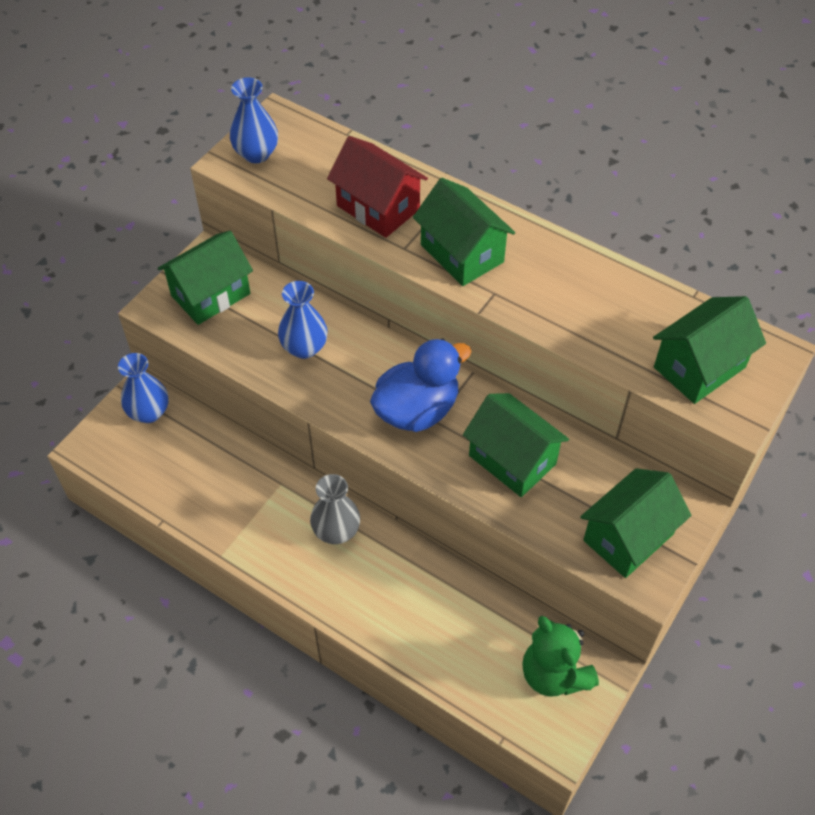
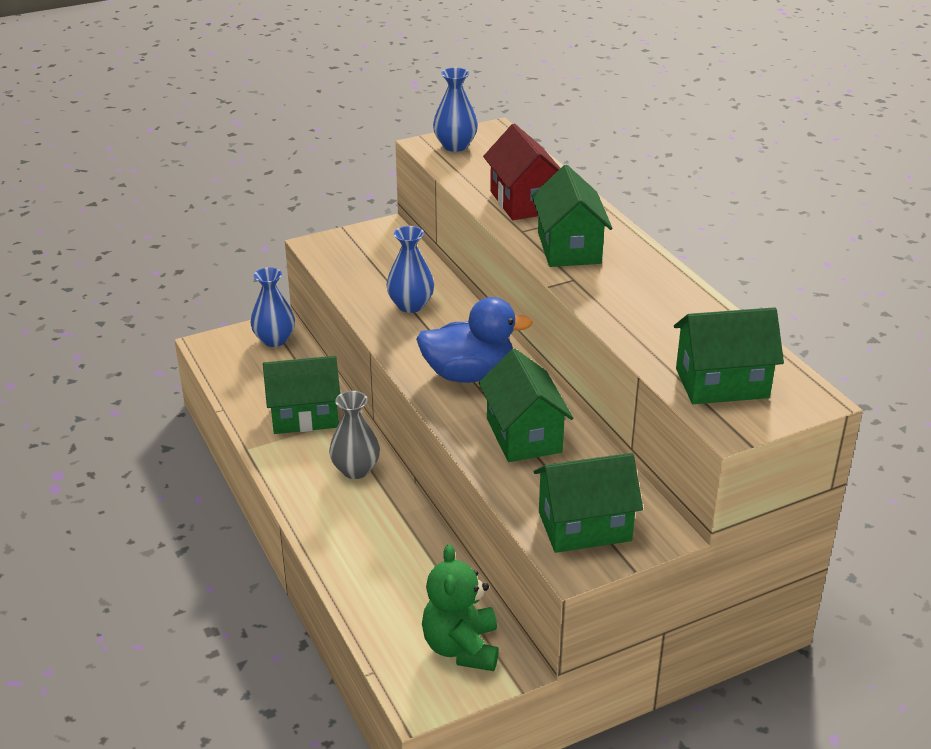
camera: 30 degrees right, 20 degrees down
green house [158,231,253,325] -> green house moved to [263,356,340,434]

